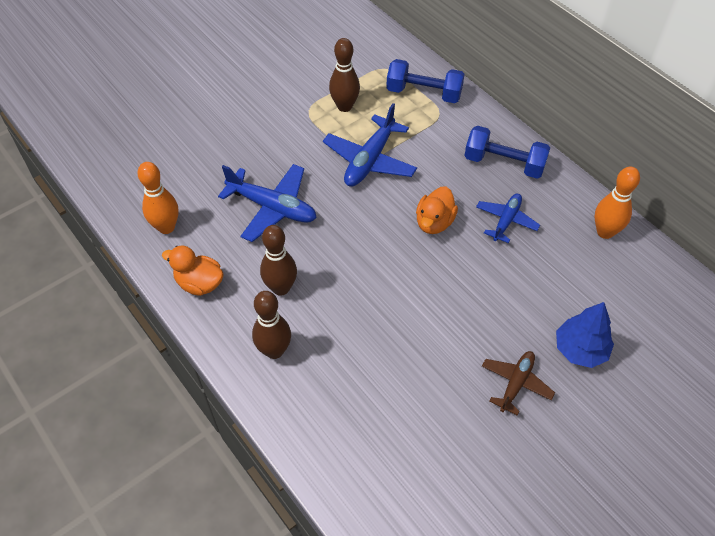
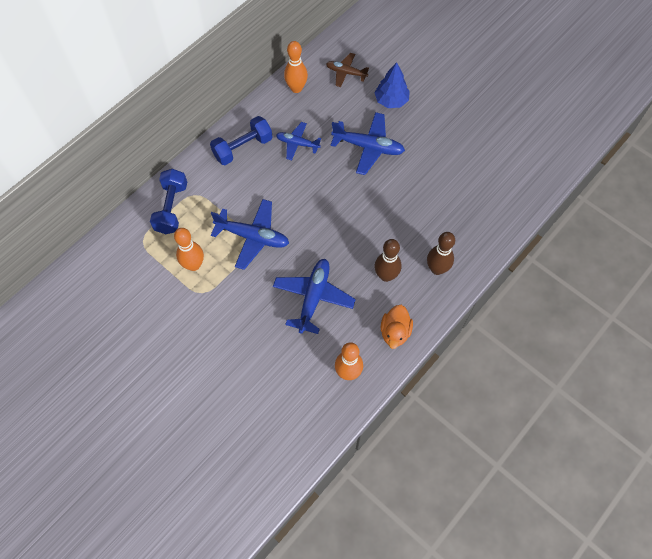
camera: 100 degrees left, 10 degrees up
brown bowling pin [329,38,360,112] -> orange bowling pin [174,228,204,271]
orange duck [416,186,458,234] -> none
blue dumbbell [465,126,550,179] -> blue dumbbell turned 45 degrees clockwise [210,116,272,165]
brown plane [482,351,555,416] -> brown plane moved to [326,53,369,87]
none -> blue plane [331,112,405,175]

